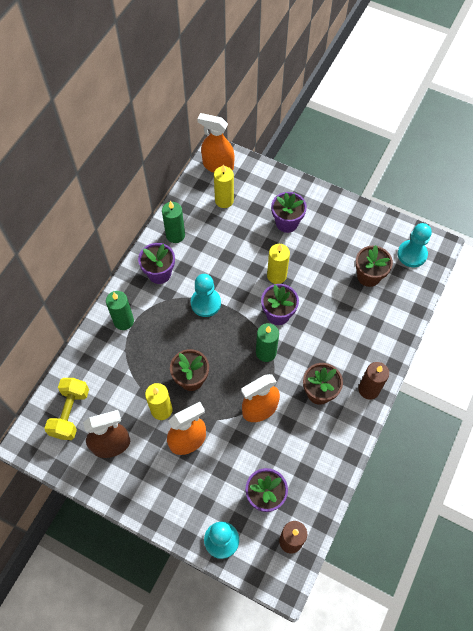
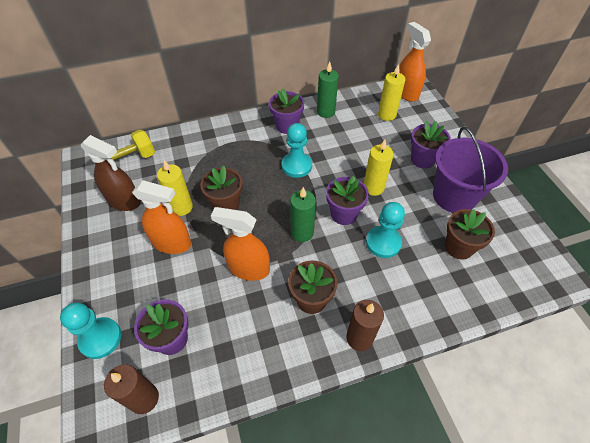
camera: 45 degrees right, 10 degrees down
green candle [106,291,134,330] -> none
turquoise pawn [398,223,432,267] -> turquoise pawn moved to [366,202,405,258]
none -> purple bucket [433,126,508,213]

